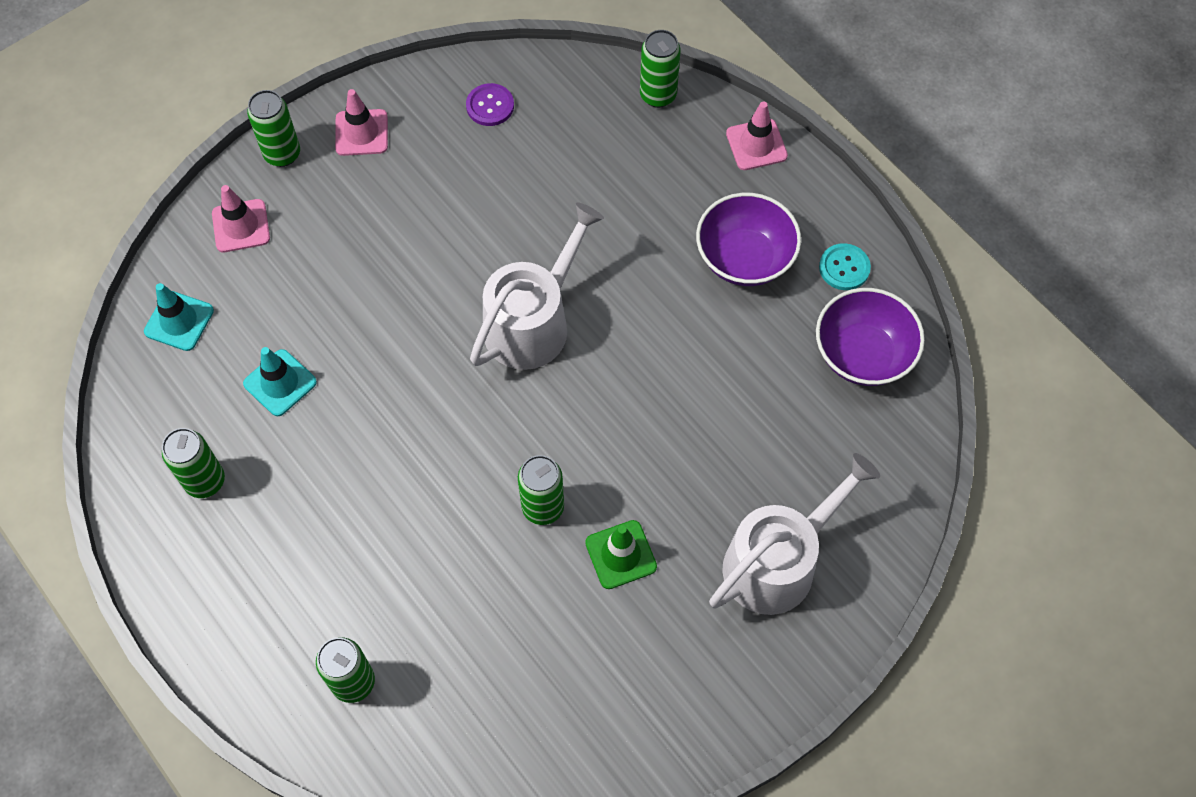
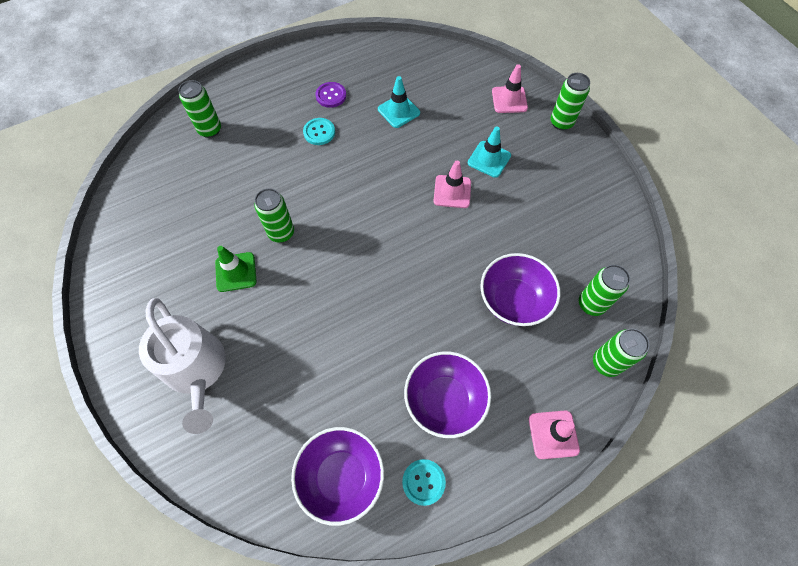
camera: 100 degrees right, 0 degrees up
turquoise traffic cone [144,283,214,351] -> turquoise traffic cone moved to [468,126,511,178]
green can [162,428,225,498] -> green can moved to [579,265,630,316]
pink traffic cone [335,89,388,156] -> pink traffic cone moved to [434,161,471,208]
purple button [466,83,514,126] -> purple button moved to [316,82,346,108]
white watering can [470,202,604,370] -> none
none -> turquoise button [303,118,335,145]
none -> purple bowl [480,253,560,326]

